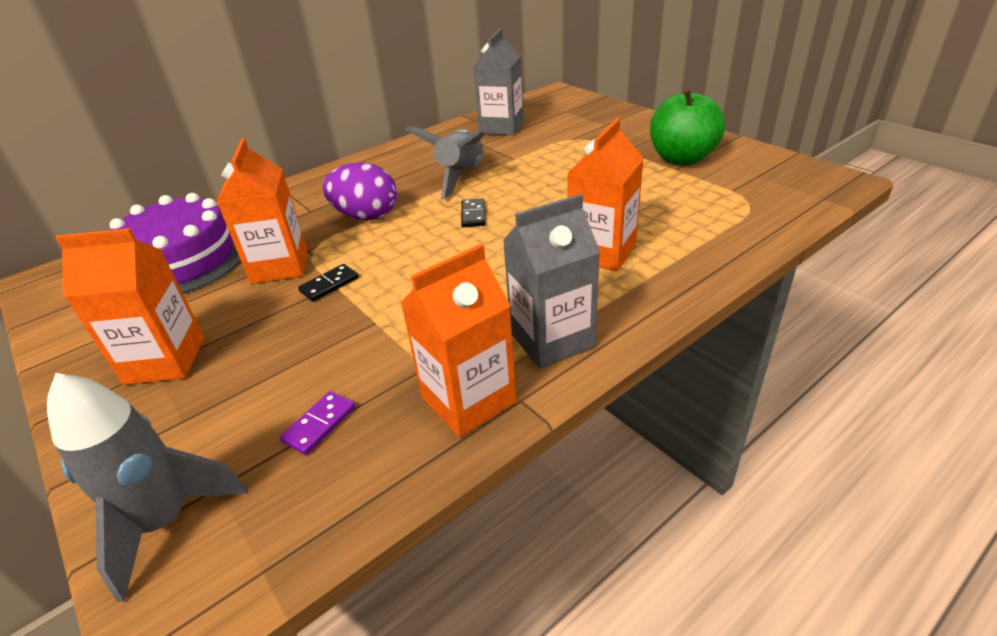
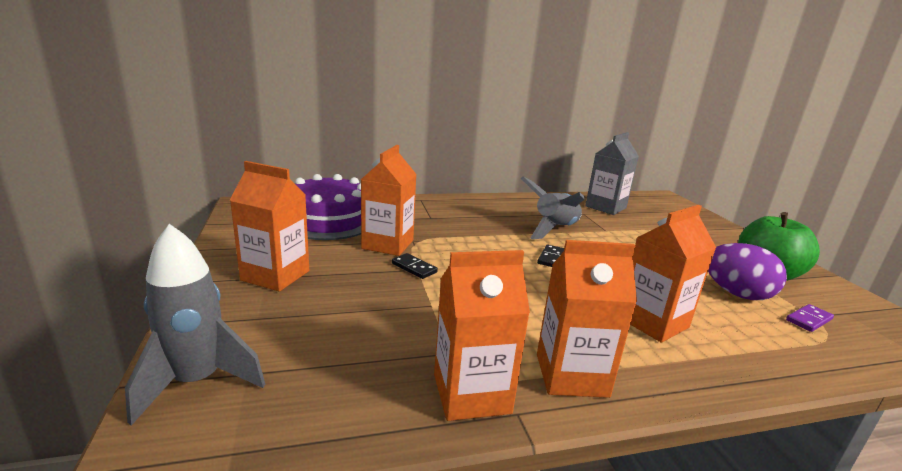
camera: 20 degrees right, 15 degrees down
purple domino [280,391,356,455] -> purple domino moved to [786,304,834,332]
black domino [298,264,359,302] -> black domino turned 60 degrees clockwise [392,253,438,279]
purple egg [322,162,397,220] -> purple egg moved to [708,243,787,300]
grey carton [503,194,600,369] -> orange carton [537,240,637,398]

